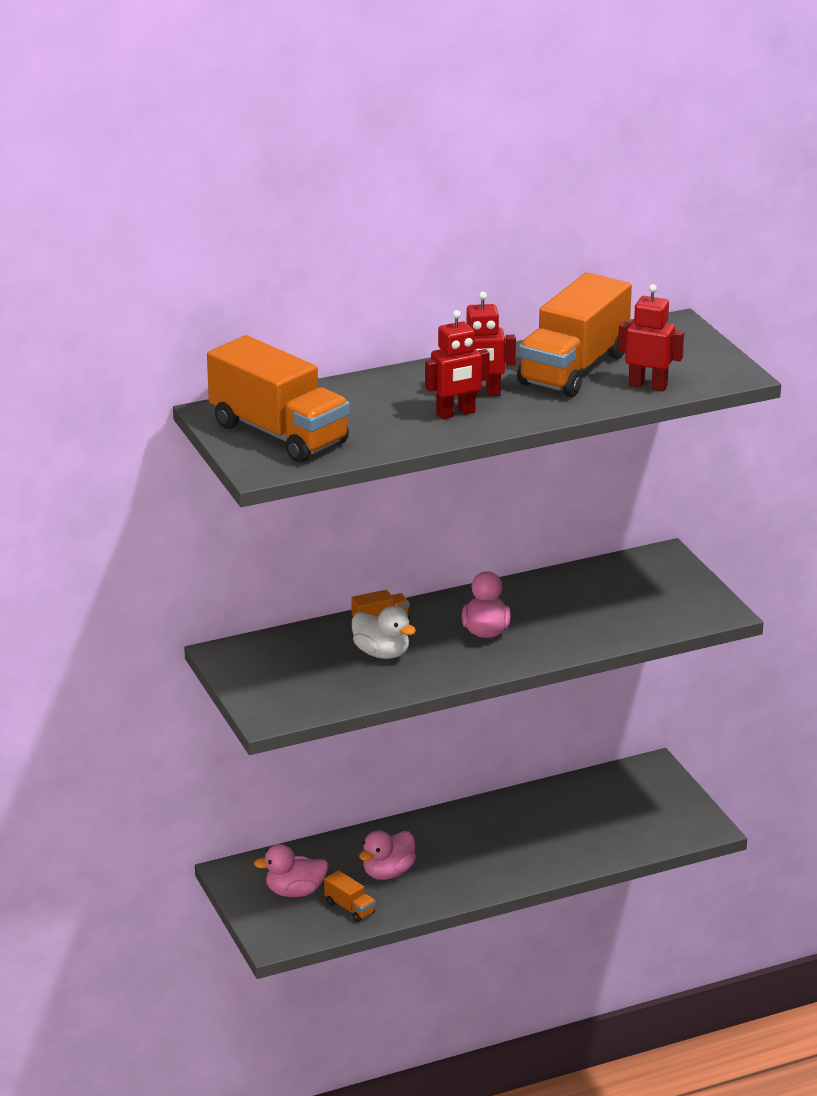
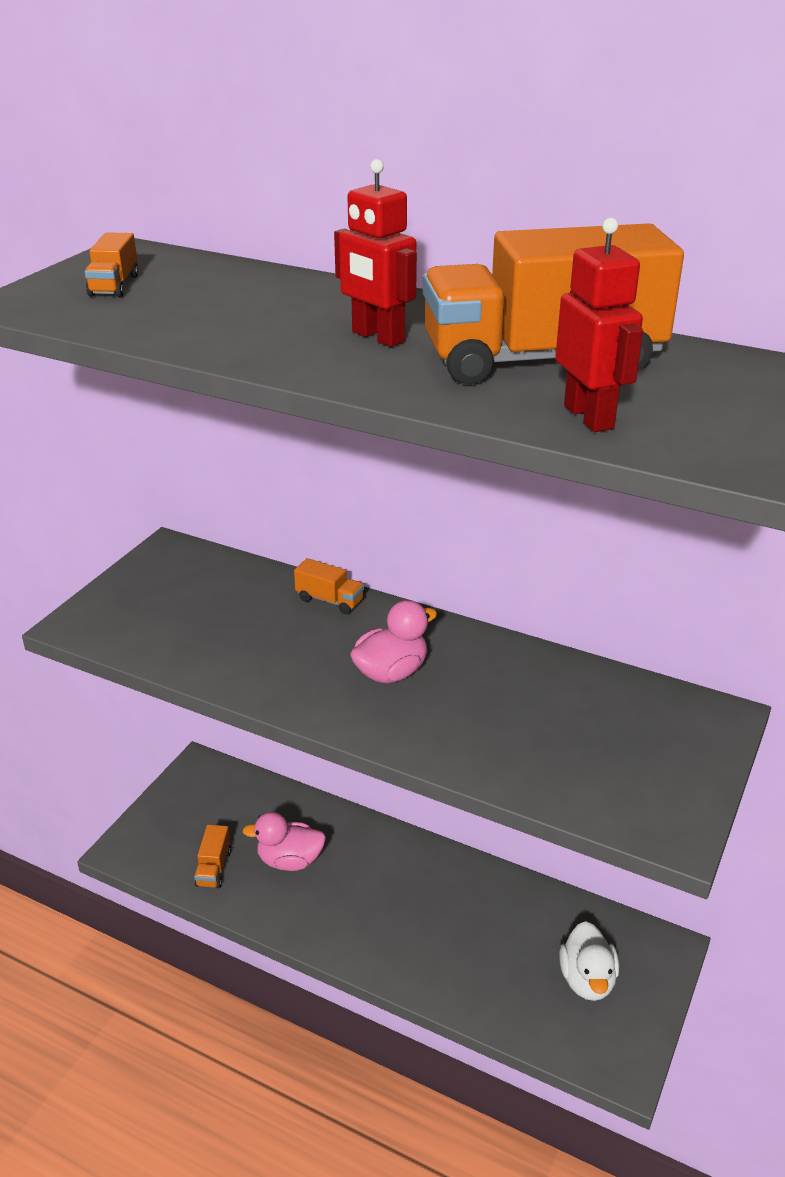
camera: 50 degrees right, 5 degrees up
orange truck [207,335,350,463] -> orange truck [85,232,139,297], size x0.40
pink duck [254,844,329,897] -> none
white duck [352,606,416,659] -> white duck moved to [559,921,619,1001]
red robot [425,310,490,419] -> none

